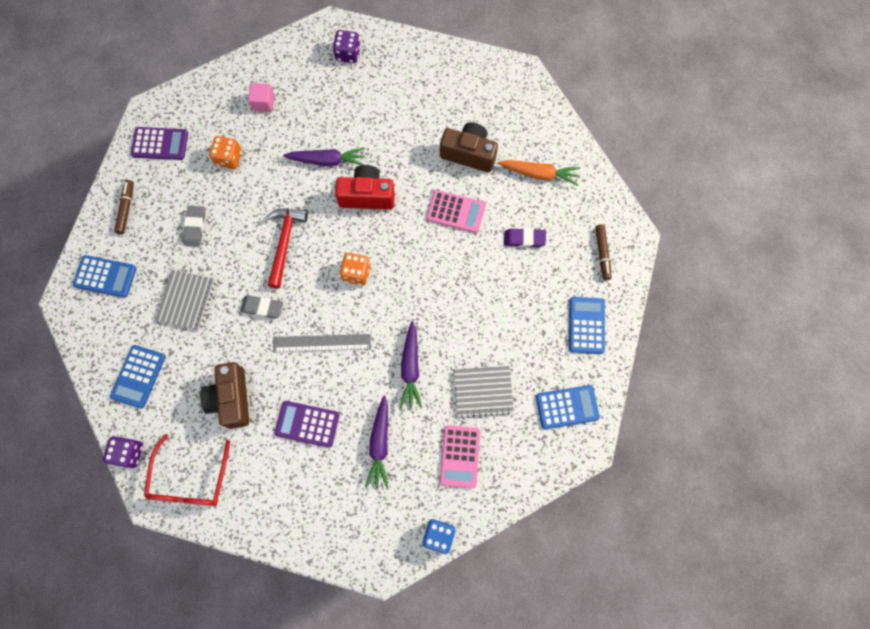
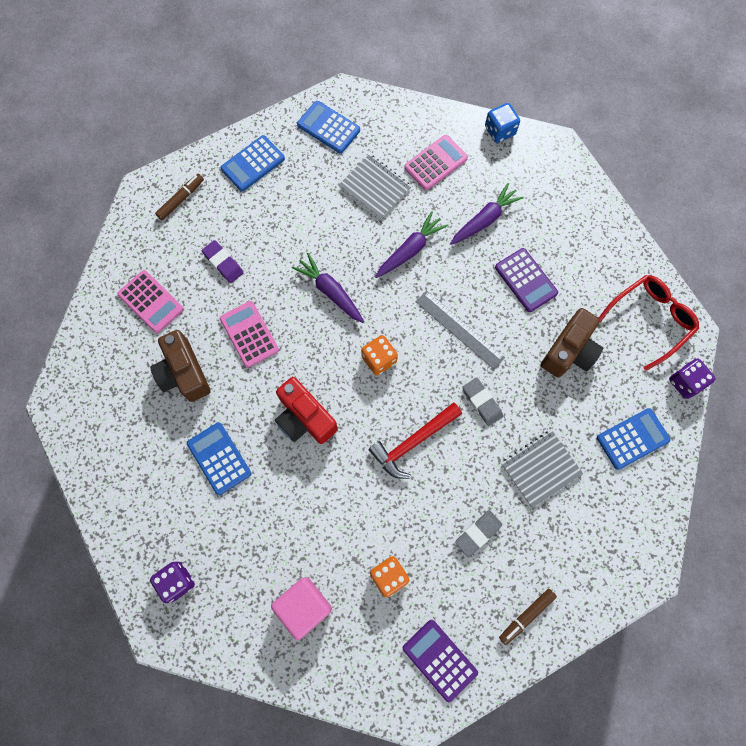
camera: 135 degrees left, 0 degrees up
blue calculator [73,255,136,298] -> blue calculator moved to [187,422,251,495]
pink cube [248,83,275,112] -> pink cube [271,578,332,640], size x1.59
purple carrot [283,148,365,166] -> purple carrot moved to [292,253,364,323]
orange carrot [498,160,581,186] -> pink calculator [117,270,184,333]

